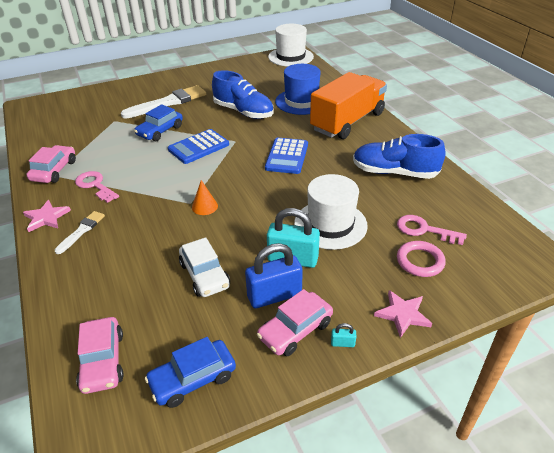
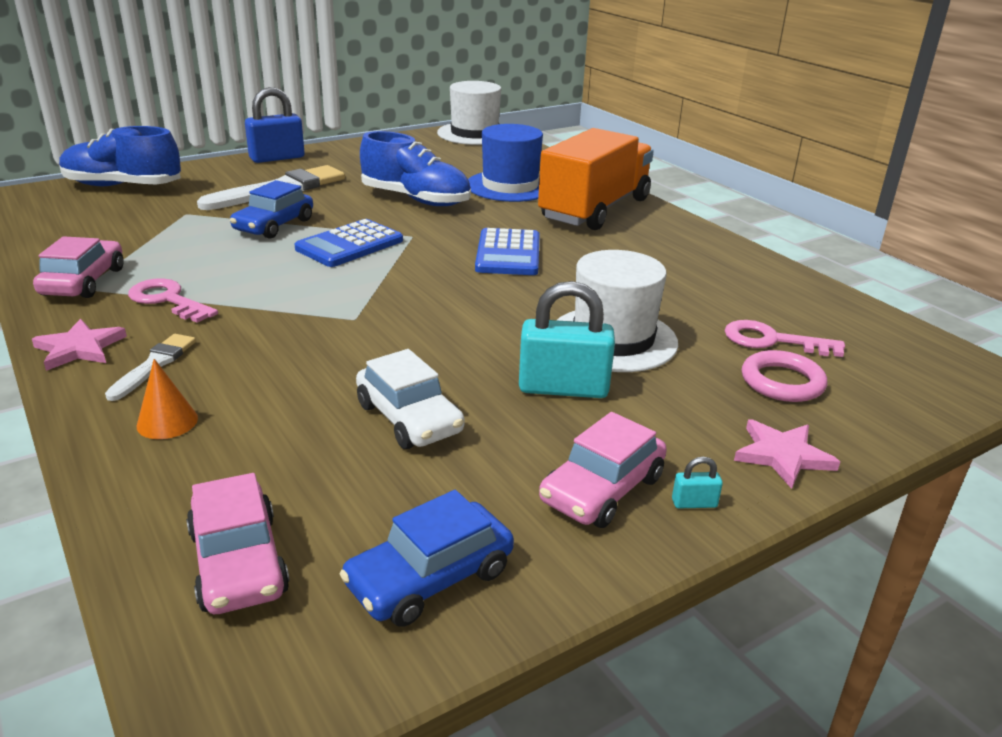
camera: 10 degrees left, 10 degrees down
orange cone [192,180,218,215] -> orange cone moved to [137,359,198,439]
blue padlock [245,243,303,308] -> blue padlock moved to [245,87,305,163]
blue shoe [353,134,445,179] -> blue shoe moved to [59,126,181,186]

